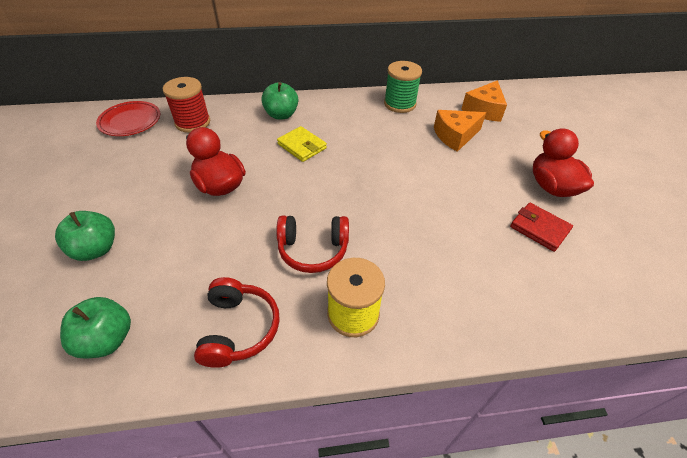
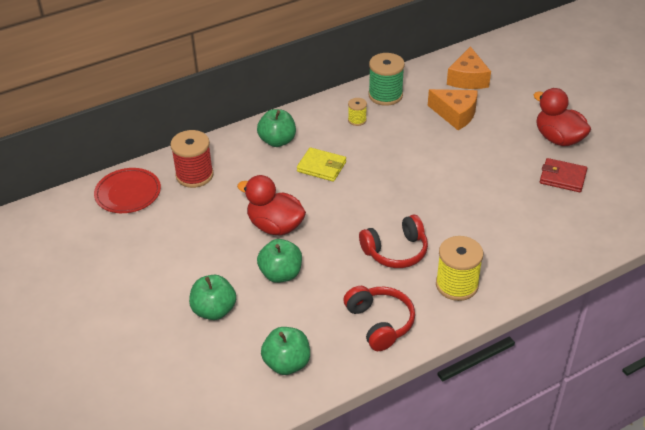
camera: 20 degrees left, 5 degrees down
orange cheese [434,110,486,152] -> orange cheese turned 105 degrees counterclockwise [428,89,478,130]
none -> green apple [257,239,302,283]
none -> yellow spool [348,98,367,126]

